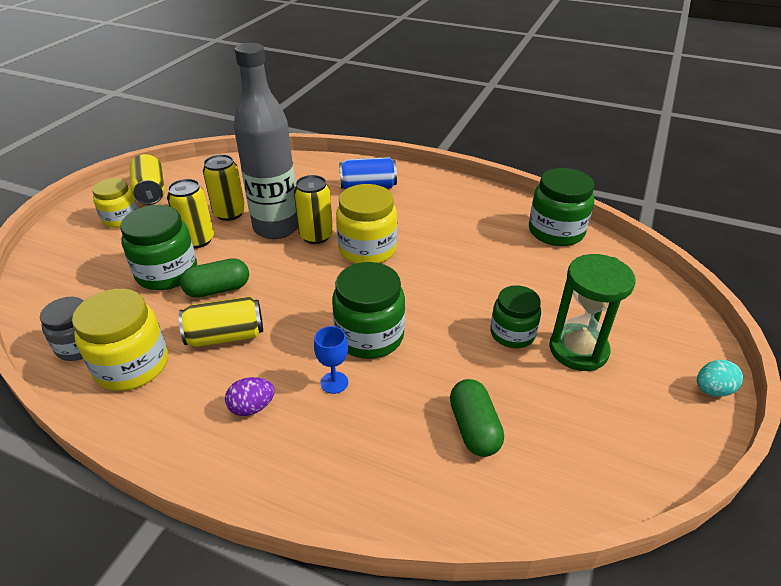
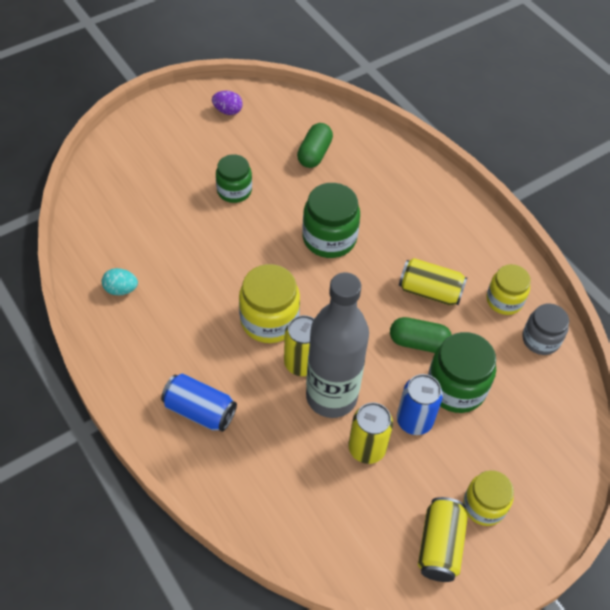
camera: 150 degrees left, 15 degrees up
yellow jar [72,289,168,391] -> yellow jar [487,264,531,315], size x0.66
yellow can [167,179,214,248] -> blue can [397,374,443,435]
purple egg [225,377,275,416] -> purple egg moved to [212,91,243,115]
blue goblet [314,326,348,394] -> none
green jar [529,168,595,246] -> none
green hourglass [549,254,635,371] -> none
turquoise egg [697,360,743,397] -> turquoise egg moved to [102,268,138,295]

